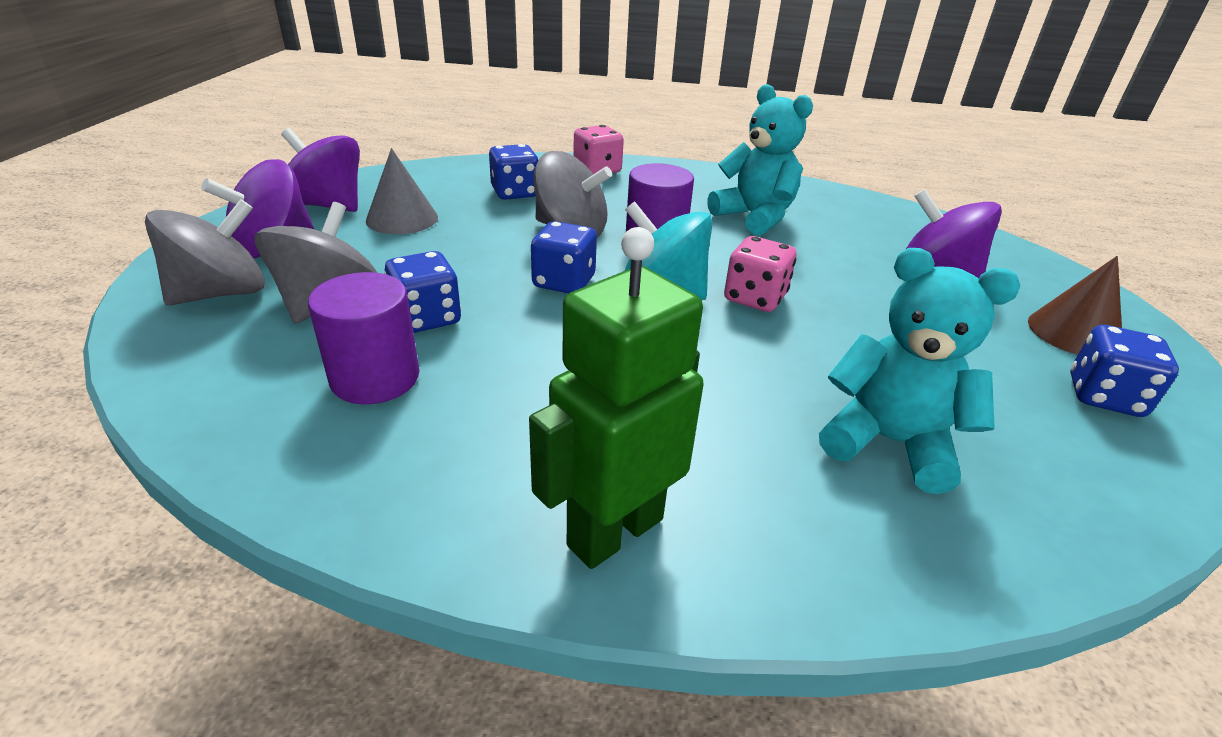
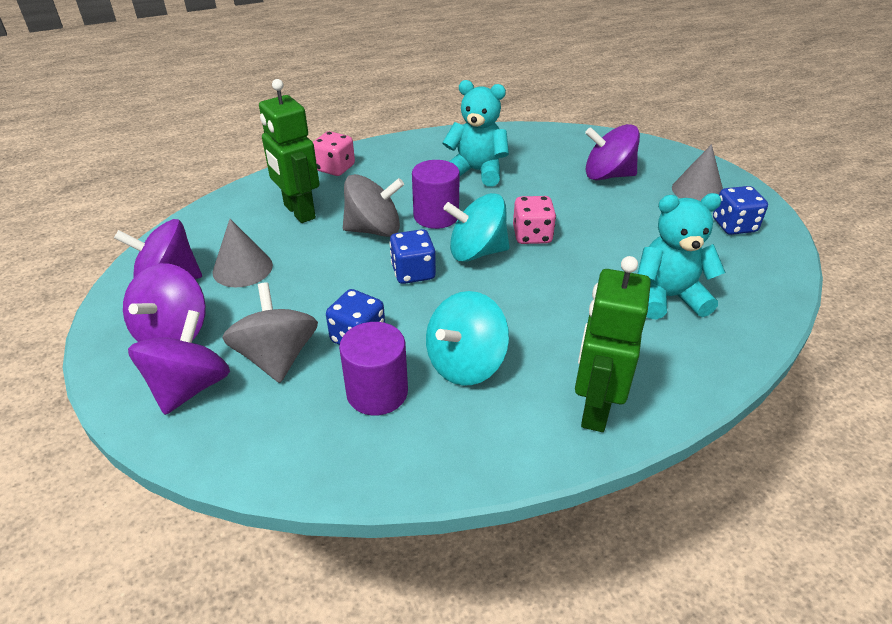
camera: 30 degrees left, 5 degrees up
grey spinning top [145,199,265,305] -> purple spinning top [128,310,230,415]
blue dice [489,144,538,200] -> green robot [259,79,319,223]
brown cone [1028,256,1122,355] -> grey cone [672,144,723,201]
none -> turquoise spinning top [426,291,509,386]

